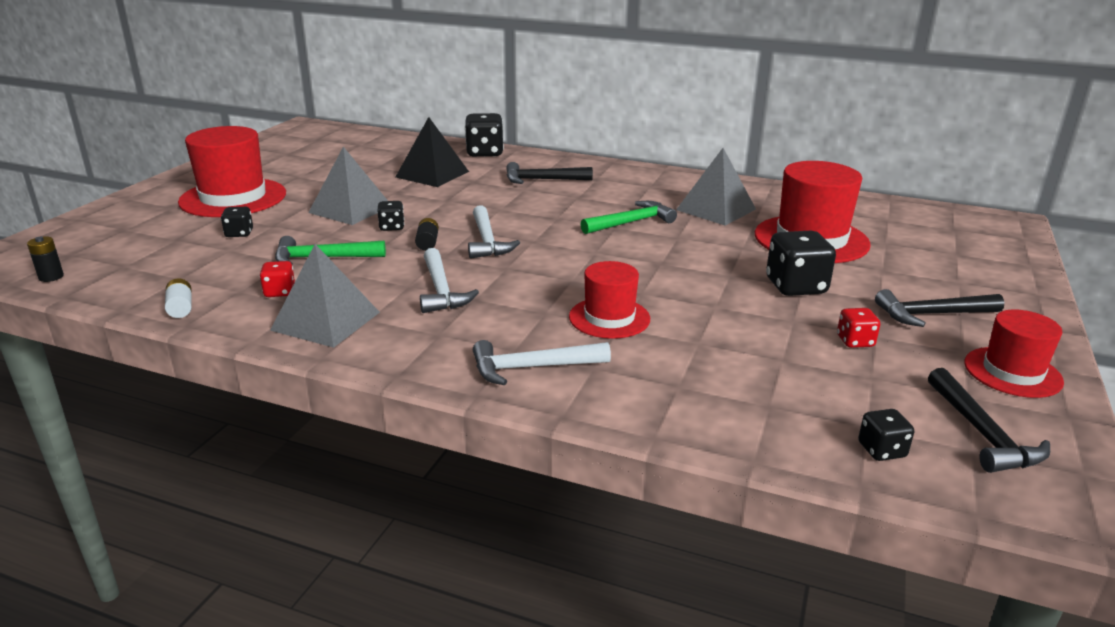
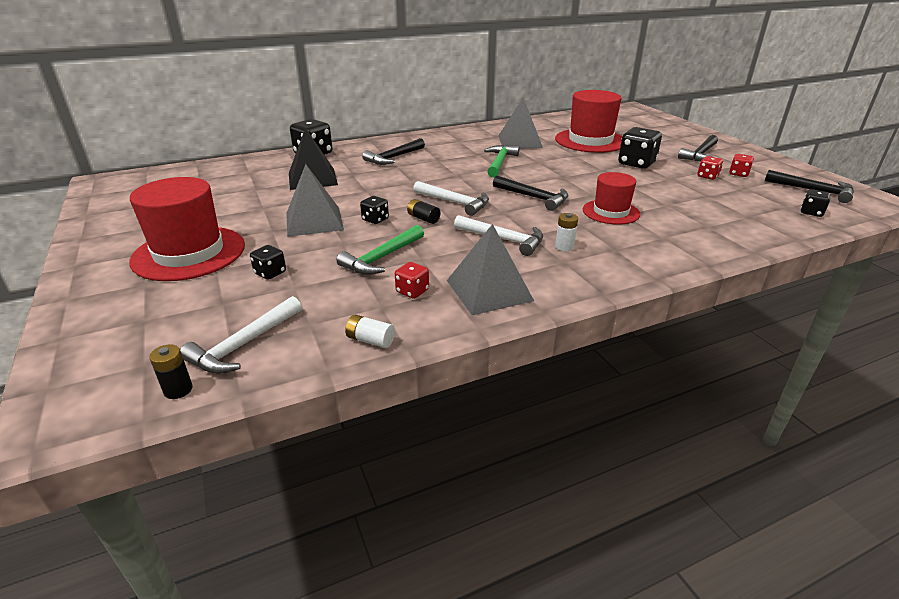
camera: 45 degrees left, 5 degrees up
white hammer [473,340,611,385] -> white hammer moved to [180,296,302,374]
red hat [964,310,1064,398] -> none
none -> black hammer [493,175,568,211]
none -> white battery [555,213,578,251]
none -> red dice [729,154,754,177]

